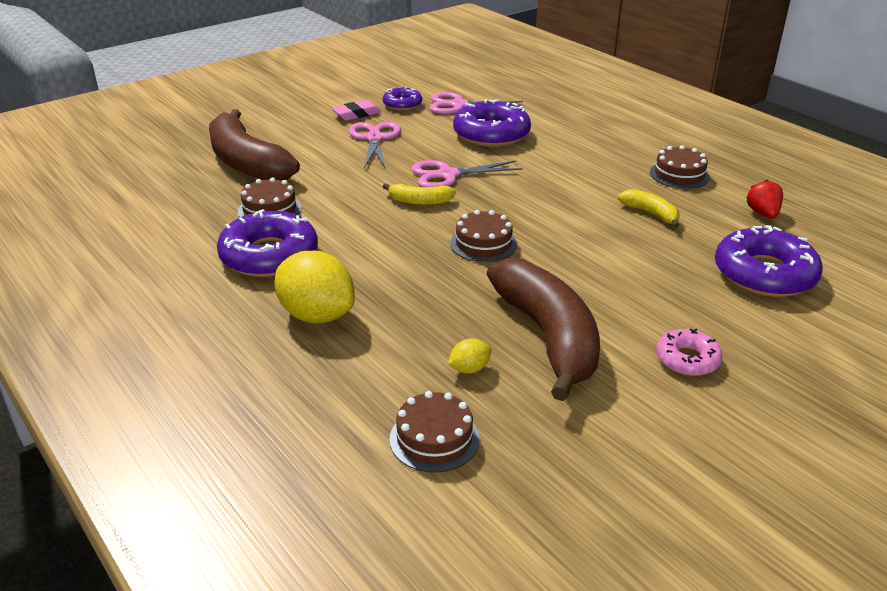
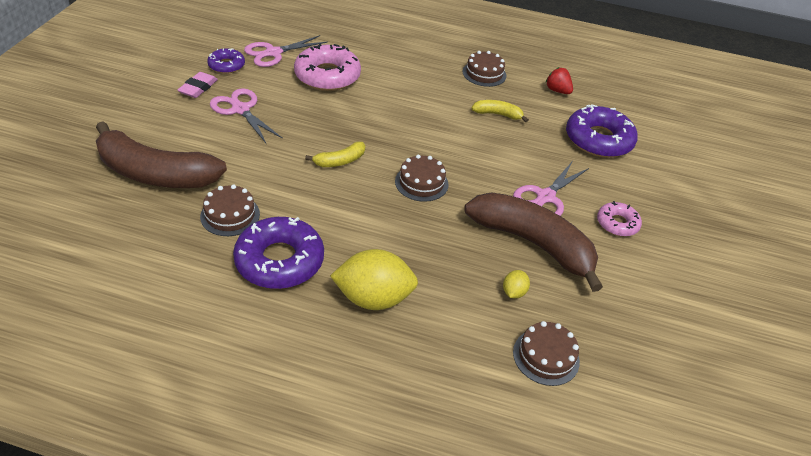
camera: 40 degrees left, 10 degrees up
pink scissors [411,160,523,187] -> pink scissors moved to [513,161,589,216]
purple donut [453,99,531,147] -> pink donut [294,44,361,91]

